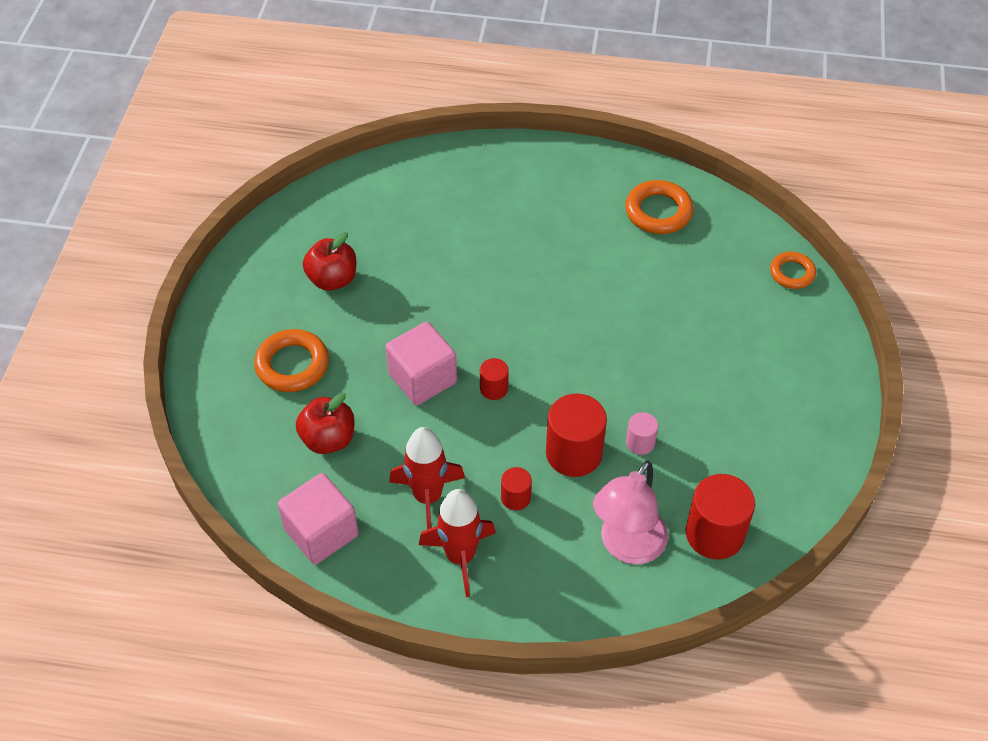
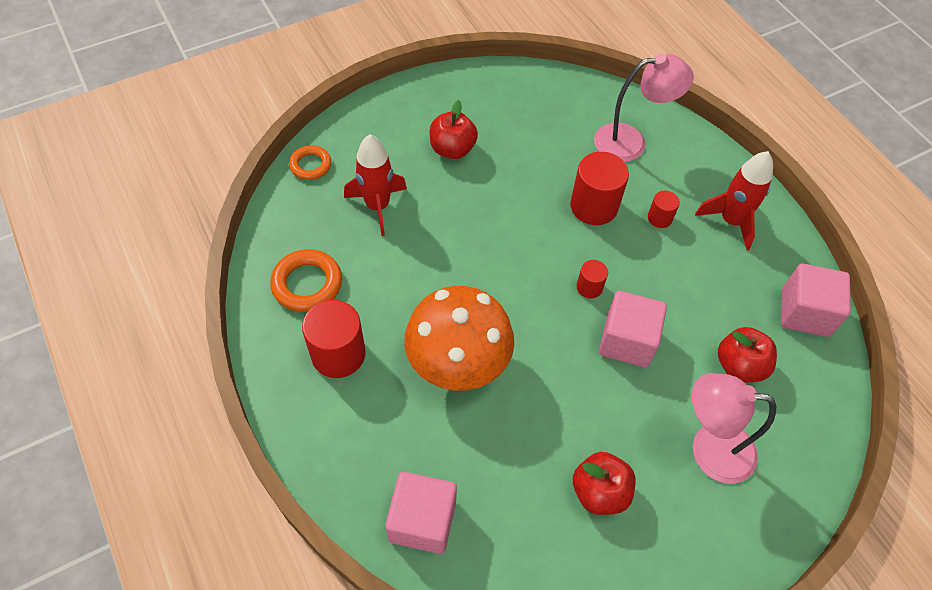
camera: 130 degrees left, 5 degrees up
orange ring [254,329,329,392] -> pink lamp [692,373,776,484]
red rocket [389,427,465,529] -> red rocket moved to [344,134,407,236]
pink cylinder [626,412,658,455] -> none
red cylinder [686,474,755,559] -> red cylinder moved to [302,300,366,378]
none -> pink cube [385,472,457,554]
none -> orange mushroom [404,286,514,391]
none -> red apple [430,100,478,159]

